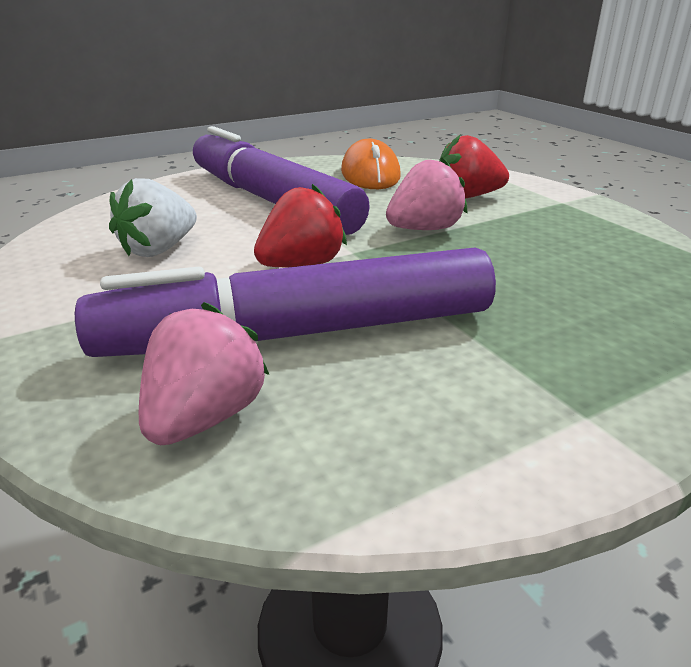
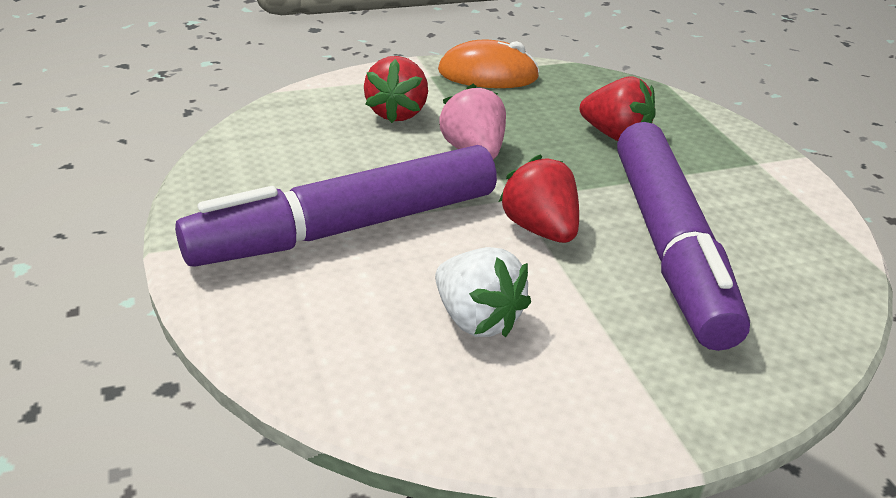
camera: 80 degrees left, 5 degrees up
pink strawberry [139,302,269,445] -> none
orange mouse [341,138,401,189] -> orange mouse moved to [438,40,540,88]
none -> red strawberry [580,76,656,141]

